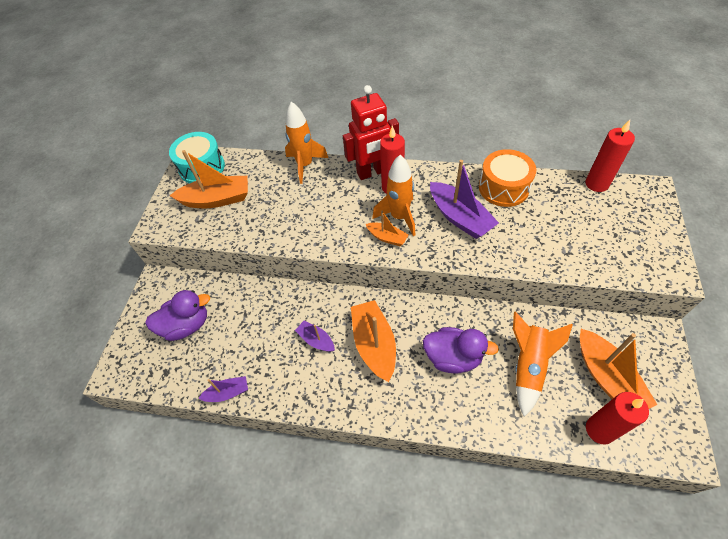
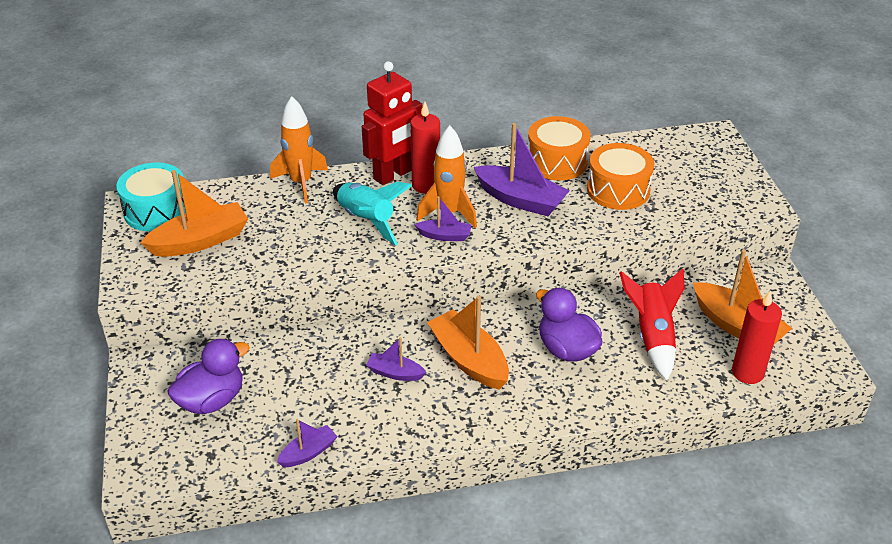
camera: 25 degrees left, 15 degrees down
orange boat [366,211,409,246] -> purple boat [415,196,472,241]
purple duck [423,327,499,374] -> purple duck turned 120 degrees counterclockwise [536,288,602,362]
orange rocket [513,312,573,417] -> red rocket [619,268,685,380]
red candle [586,120,635,192] -> none
none -> turquoise rocket [333,182,412,246]
none -> orange drum [587,143,654,210]

